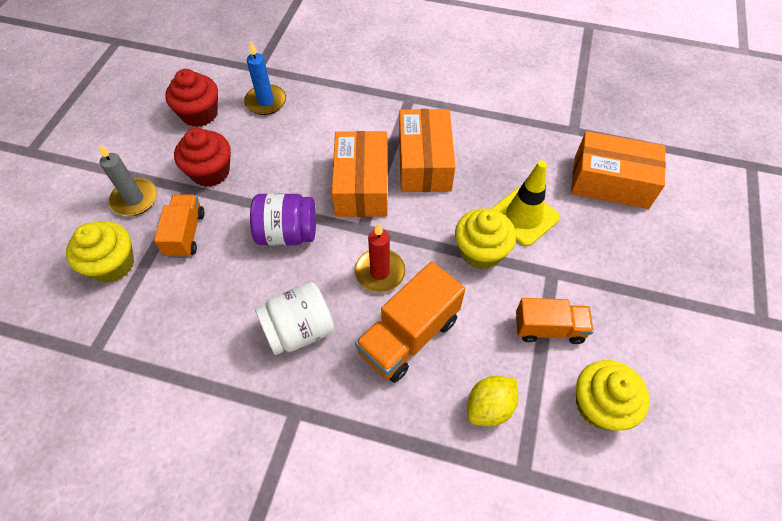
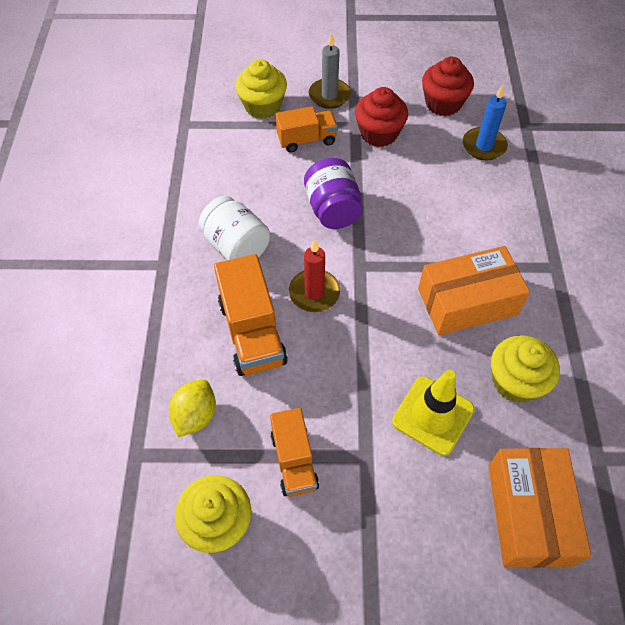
camera: 75 degrees right, 0 degrees up
orange box [332,131,387,217] -> none
orange truck [355,262,465,383] -> orange truck turned 135 degrees counterclockwise [214,254,288,376]
yellow cupcake [455,208,516,269] -> yellow cupcake moved to [491,335,560,403]
yellow lemon [467,376,518,426] -> yellow lemon turned 75 degrees clockwise [169,379,216,437]

